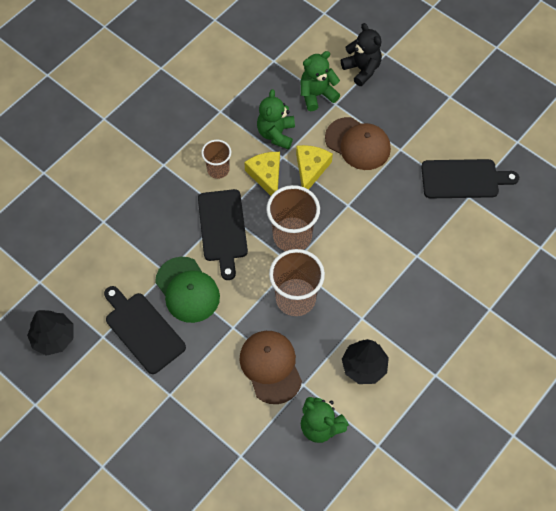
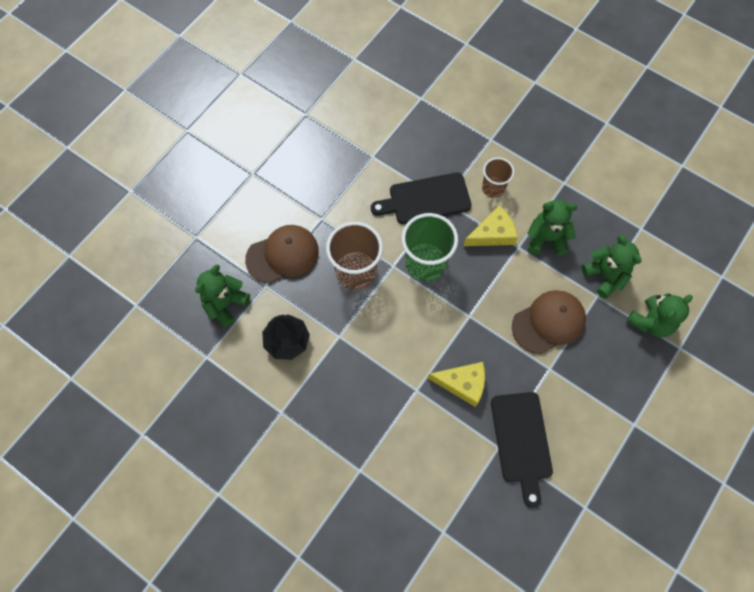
camera: 85 degrees right, 5 degrees up
black tree [27,310,73,356] -> none
black cutting board [104,286,186,374] -> none
green cap [155,257,220,323] -> none
brown cup [266,185,320,251] -> green cup [401,213,458,282]
yellow cheese [296,145,333,190] -> yellow cheese moved to [428,362,485,407]
brown cap [325,117,391,170] -> brown cap turned 150 degrees counterclockwise [512,290,586,354]
black teddy bear [341,23,382,86] -> green teddy bear [626,293,693,337]

